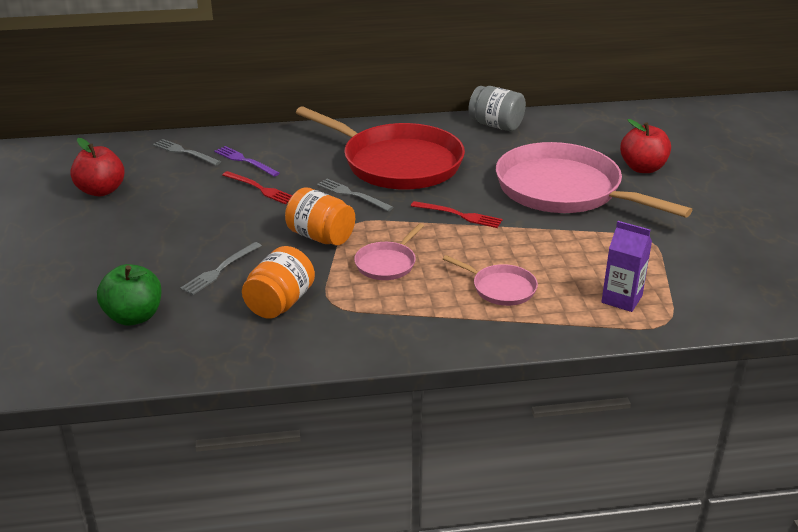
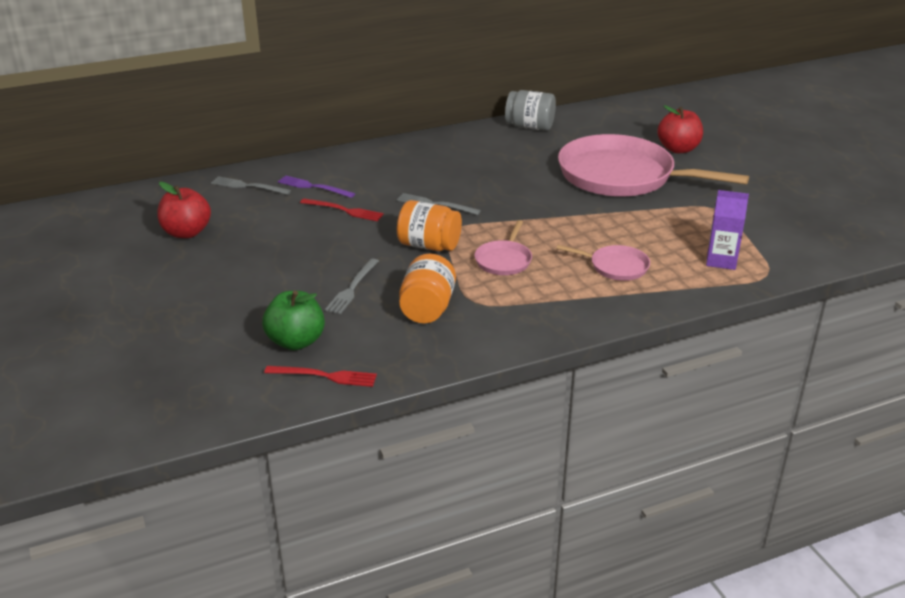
camera: 15 degrees left, 0 degrees up
red pan [296,107,465,189] -> none
red fork [411,201,503,228] -> red fork moved to [264,366,377,387]

